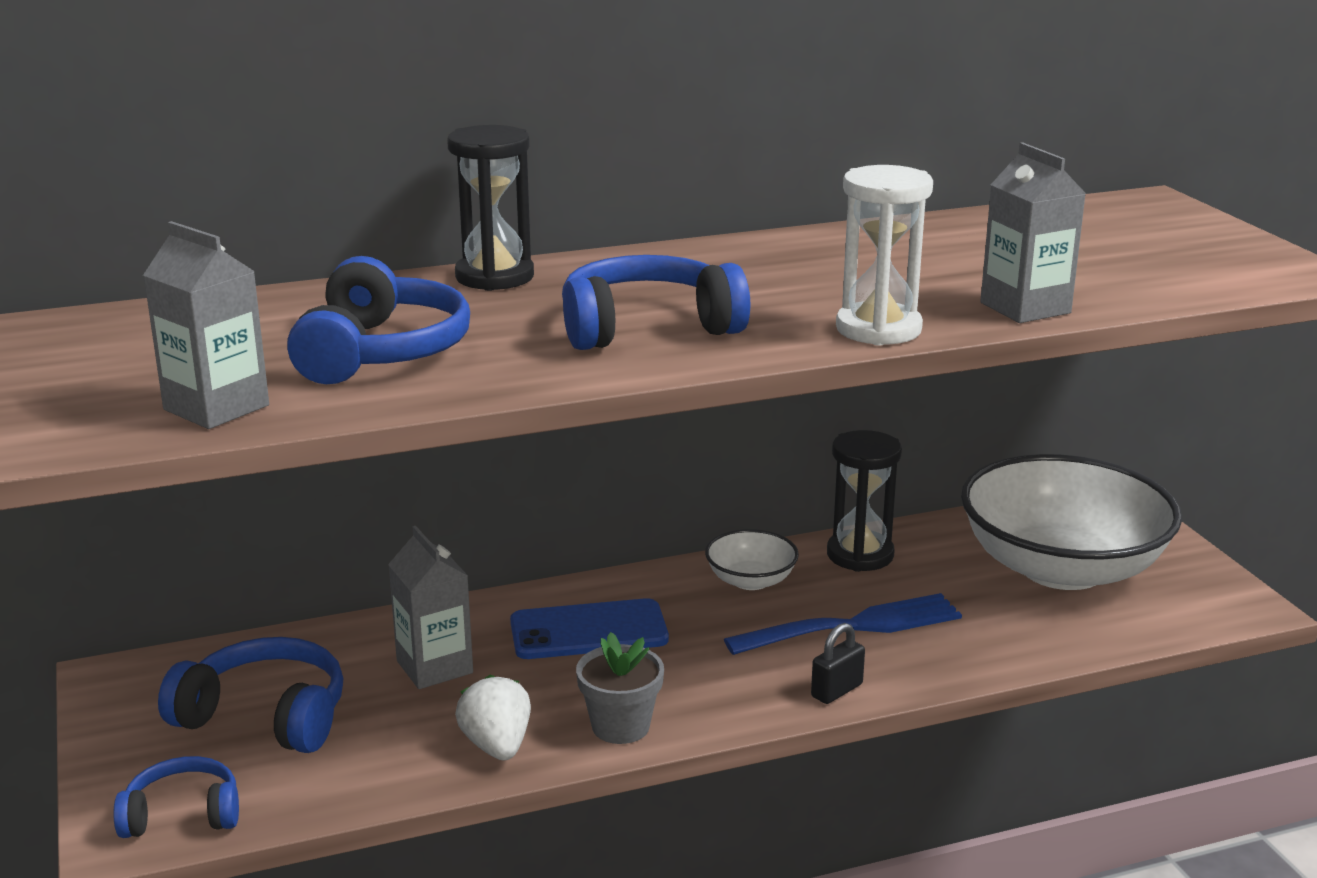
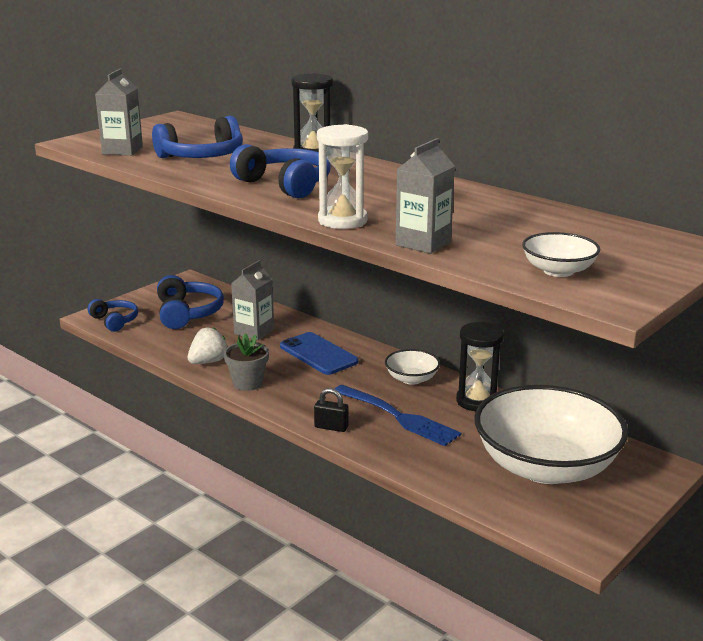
camera: 60 degrees right, 0 degrees up
none -> white bowl [522,232,600,277]

